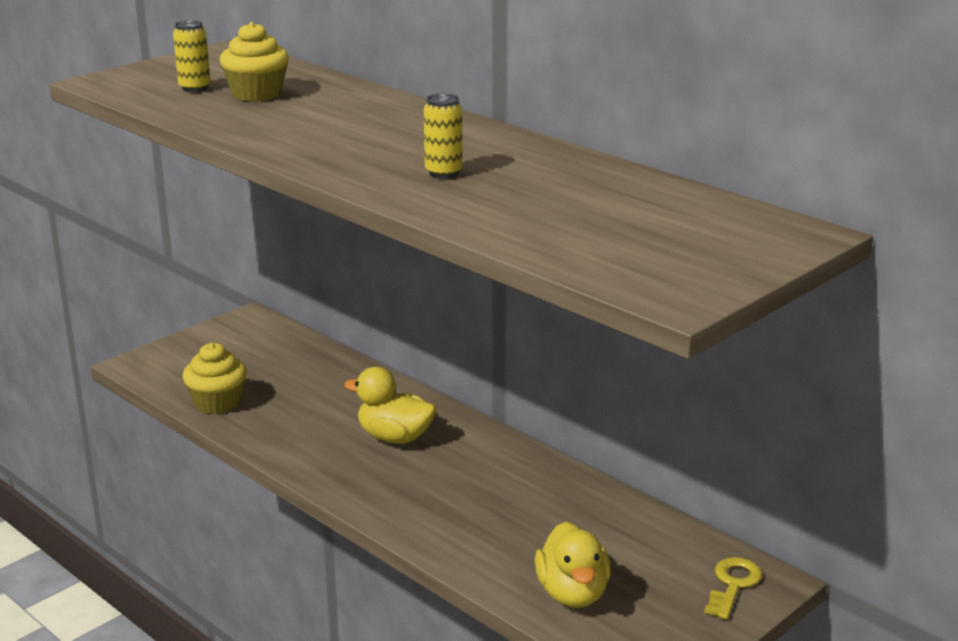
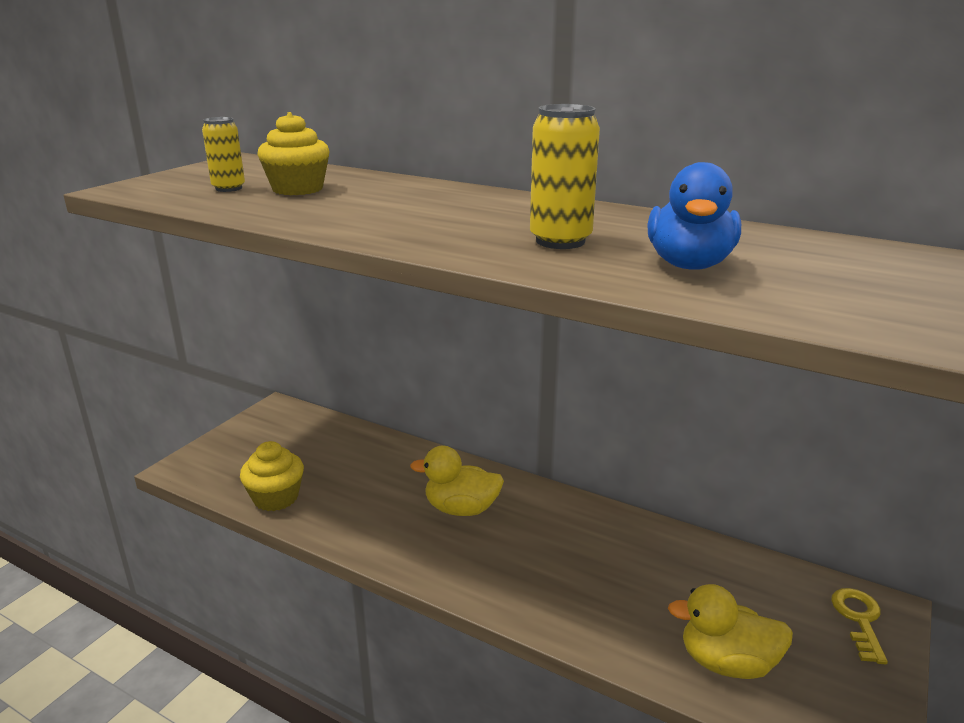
camera: 15 degrees left, 0 degrees up
yellow can [424,94,463,178] -> yellow can [530,104,600,249], size x1.52
yellow duck [535,522,611,608] -> yellow duck turned 120 degrees clockwise [668,584,793,679]
none -> blue duck [648,162,741,270]

